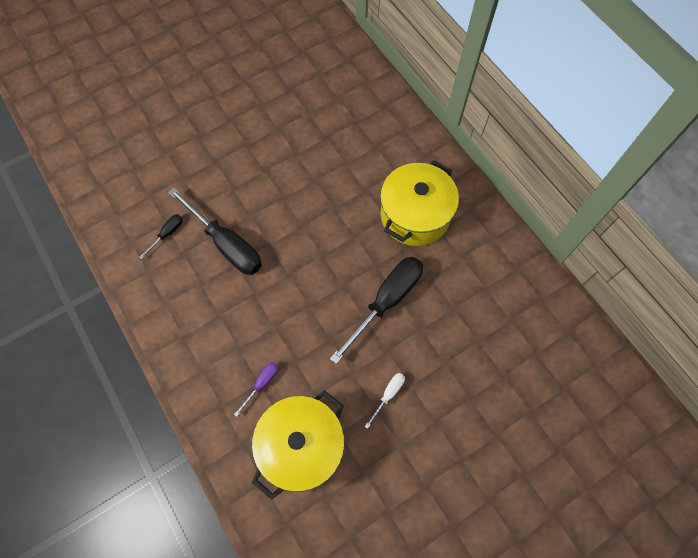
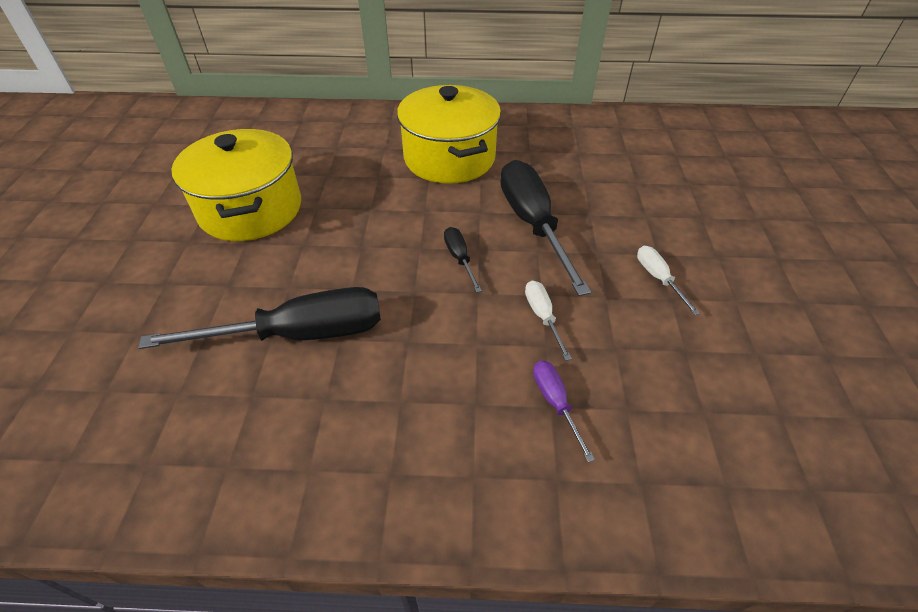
camera: 55 degrees left, 20 degrees down
black screwdriver [139,214,183,259] -> black screwdriver moved to [444,227,482,293]
yellow pot [252,390,345,500] -> yellow pot moved to [171,129,301,241]
none -> white screwdriver [525,280,572,361]

